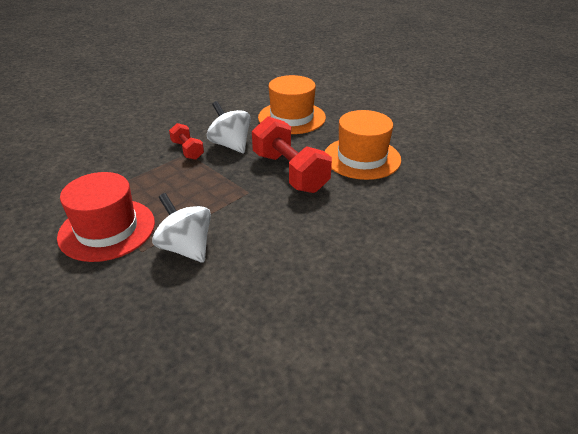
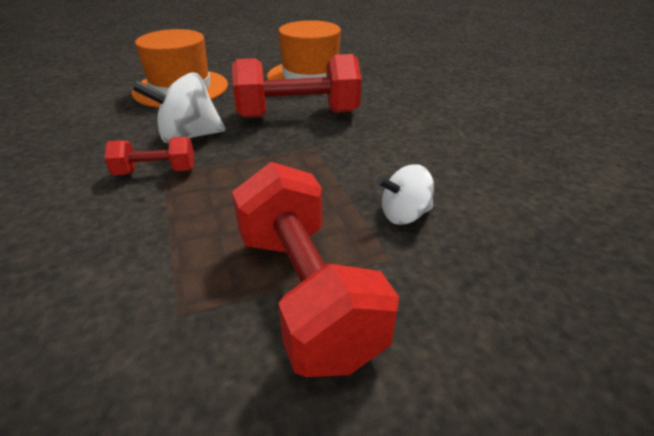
camera: 65 degrees left, 0 degrees up
red hat [57,172,155,262] -> red dumbbell [232,162,399,377]
white spinning top [152,193,211,263] -> white spinning top [377,164,434,225], size x0.65

